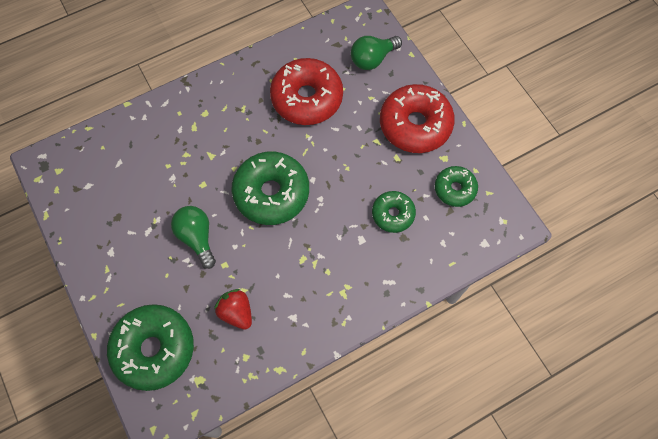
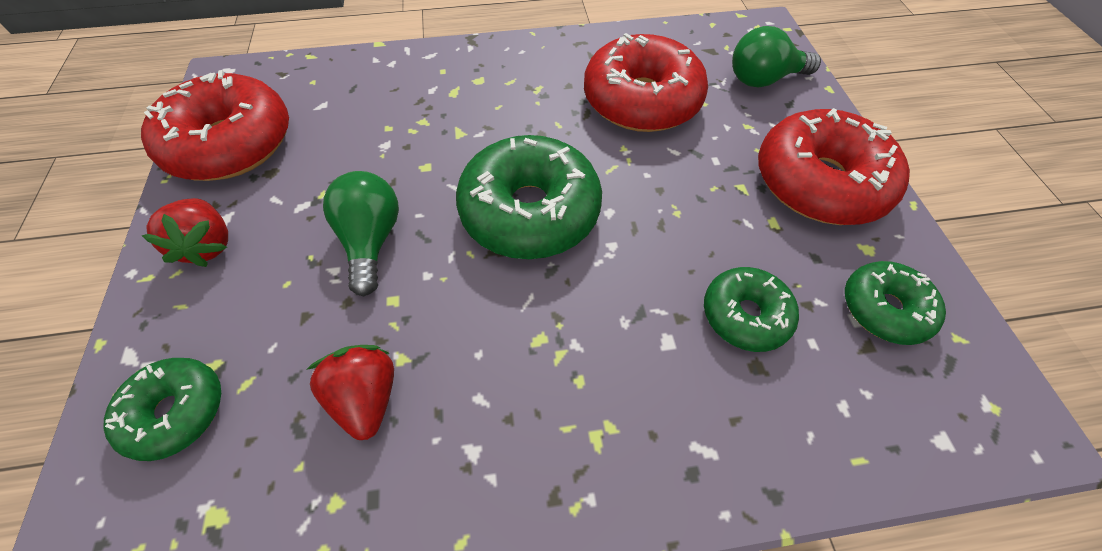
camera: 20 degrees right, 10 degrees down
green donut [107,304,194,391] -> green donut [103,358,221,461], size x0.56
none -> red donut [141,70,289,181]
none -> red strawberry [142,198,228,267]

